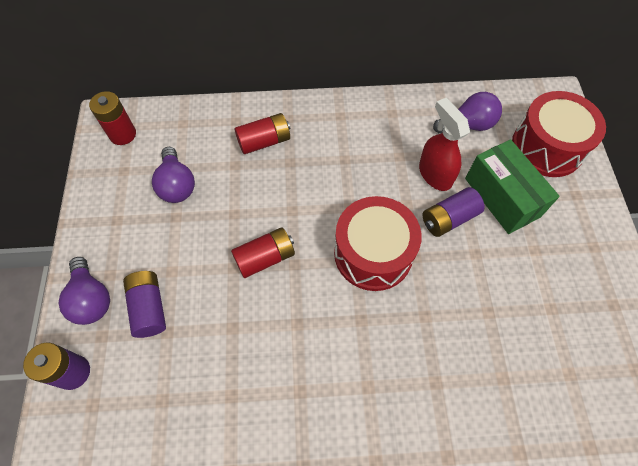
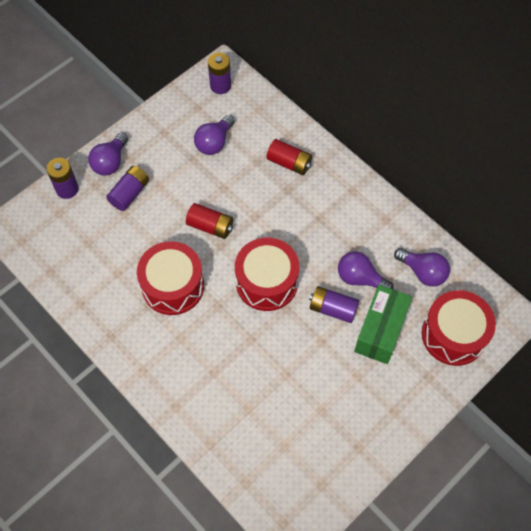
camera: 50 degrees right, 0 degrees up
red battery [89,91,136,145] -> purple battery [208,52,231,94]
red spray bottle [419,98,470,191] -> purple light bulb [338,251,394,289]
none -> red drum [137,241,204,315]

